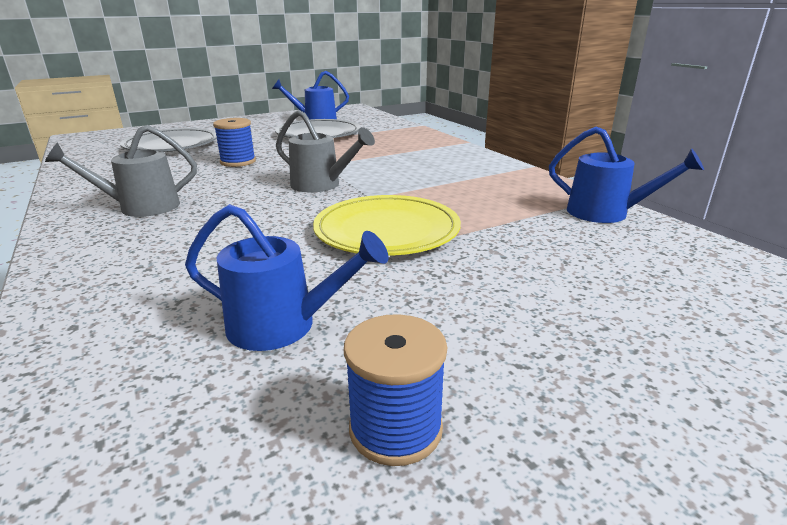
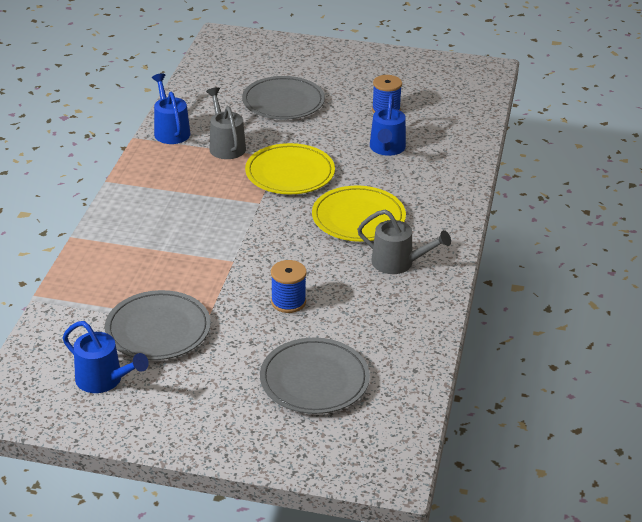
camera: 140 degrees left, 10 degrees up
blue watering can [185,204,389,351] -> blue watering can turned 135 degrees counterclockwise [370,94,406,156]
grey watering can [276,110,375,193] -> grey watering can moved to [206,87,246,159]
none -> grey plate [242,76,325,120]
none -> yellow plate [312,186,406,242]

